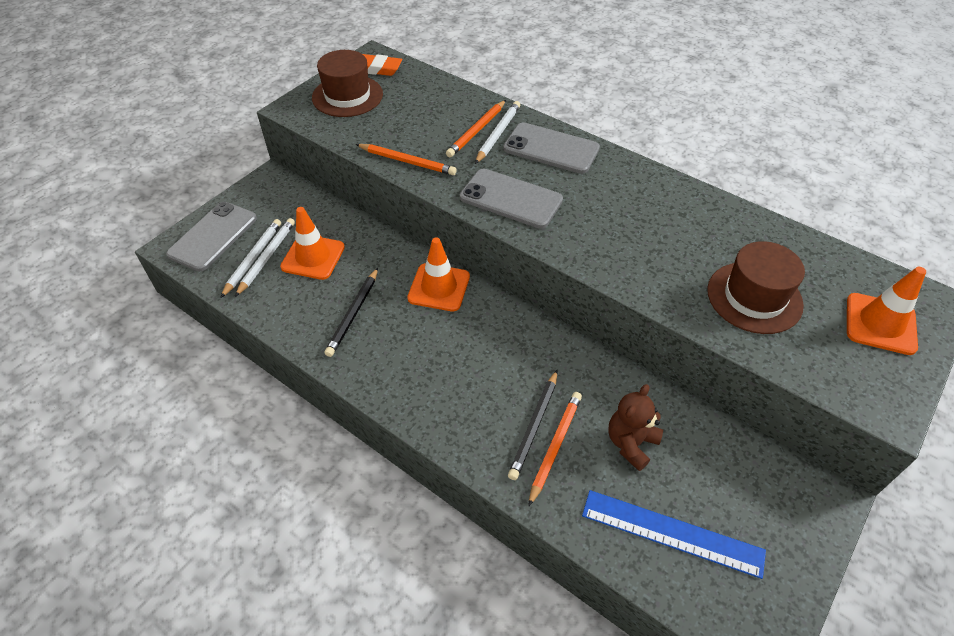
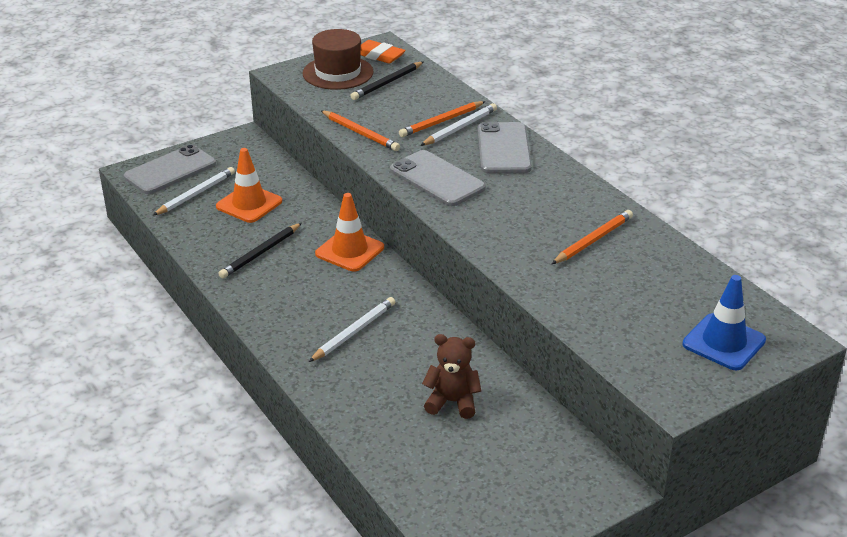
camera: 20 degrees right, 15 degrees down
white pencil [235,218,295,297] -> white pencil moved to [309,297,395,362]
grey phone [503,122,600,174] -> grey phone turned 45 degrees clockwise [478,122,532,173]
black pencil [508,370,557,480] -> black pencil moved to [350,62,423,100]
orange pencil [528,392,582,507] -> orange pencil moved to [552,210,633,264]
blue ruler [582,490,766,579] -> none
brown teddy bear [608,384,663,471] -> brown teddy bear turned 45 degrees clockwise [422,334,481,419]
brown hat [707,241,805,334] -> none
orange traffic cone [847,267,926,355] -> blue traffic cone [682,275,766,370]

